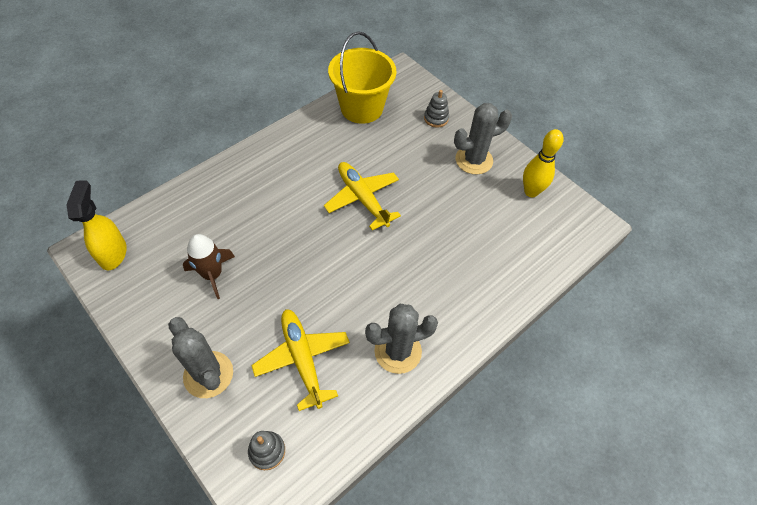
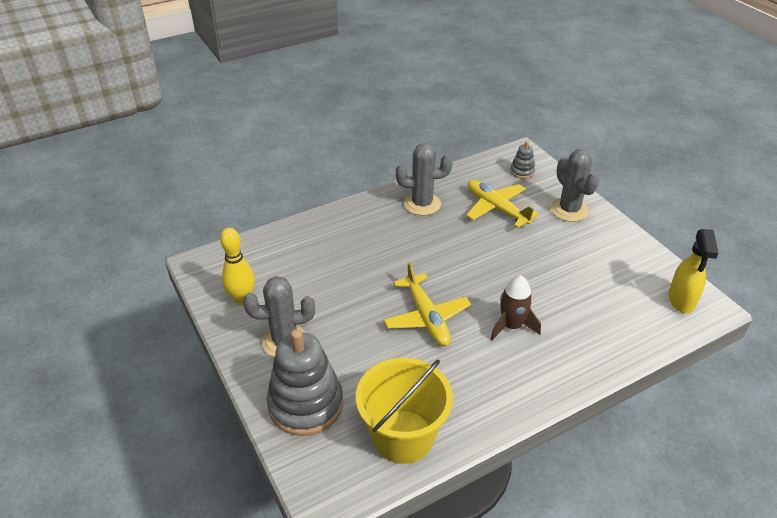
camera: 165 degrees left, 15 degrees down
brown rocket [183,234,235,299] -> brown rocket moved to [490,275,541,341]
yellow plane [251,309,350,411] -> yellow plane turned 150 degrees clockwise [466,180,539,228]
grey stacking toy [424,90,449,127] -> grey stacking toy [266,329,343,436], size x2.20

